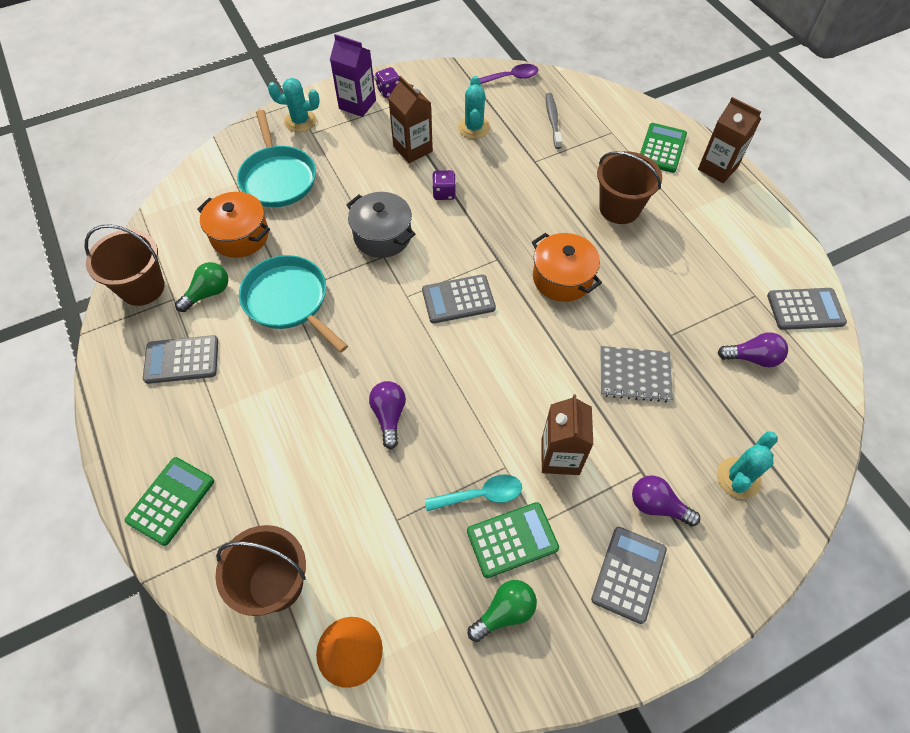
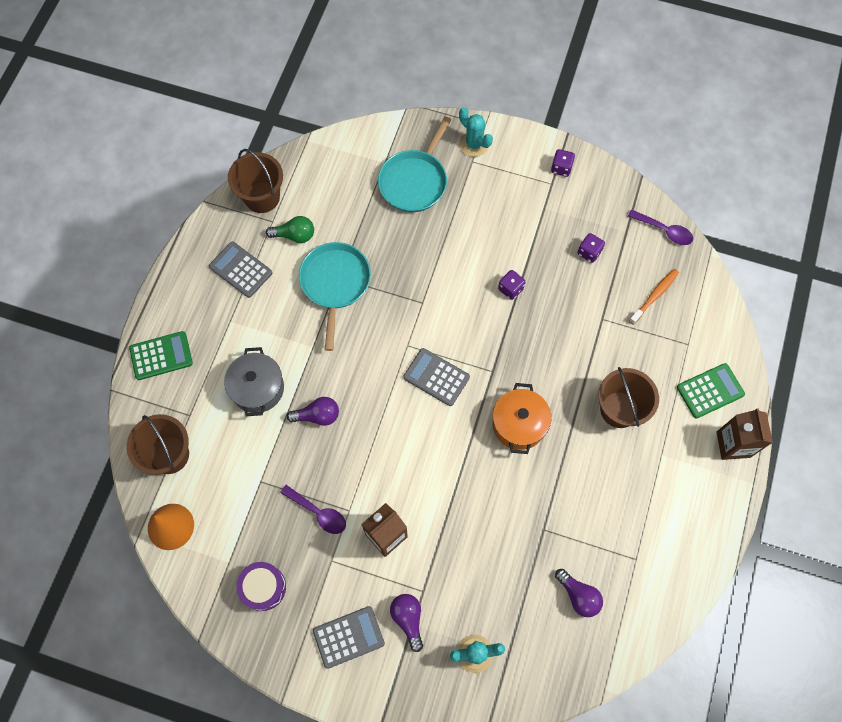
camera: 45 degrees right, 10 degrees up
orange pot [197,192,270,258] -> none
purple carton [330,34,376,117] -> none
grey pot [346,192,415,258] -> grey pot moved to [224,347,284,416]
purple light bulb [369,381,406,449] -> purple light bulb turned 45 degrees clockwise [287,397,339,426]
brown carton [388,76,433,163] -> none
turquoise spoon [425,474,522,511] -> purple spoon [280,485,346,534]
turquoise cactus [458,76,490,139] -> purple dice [578,233,605,263]
green calculator [467,502,559,578] -> none
green light bulb [468,580,537,642] -> purple drum [236,562,286,611]
grey toothbrush [546,93,562,149] -> orange toothbrush [629,269,679,325]
grey notebook [601,346,673,402] -> none
grey calculator [767,288,847,330] -> none

